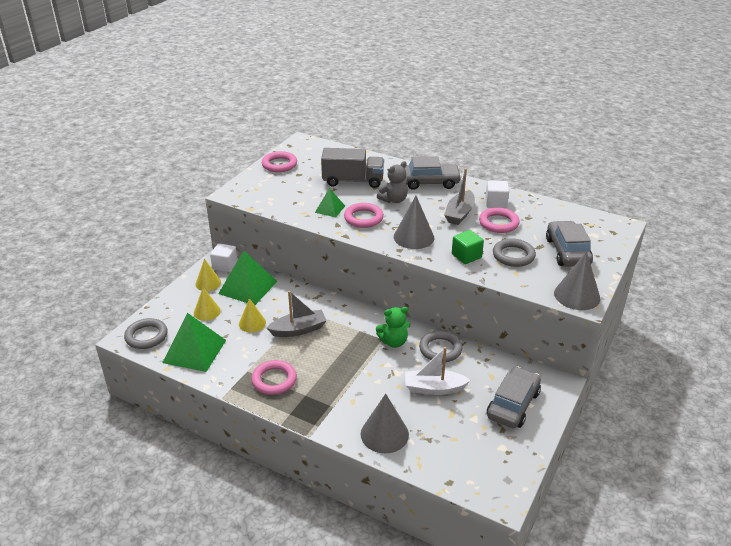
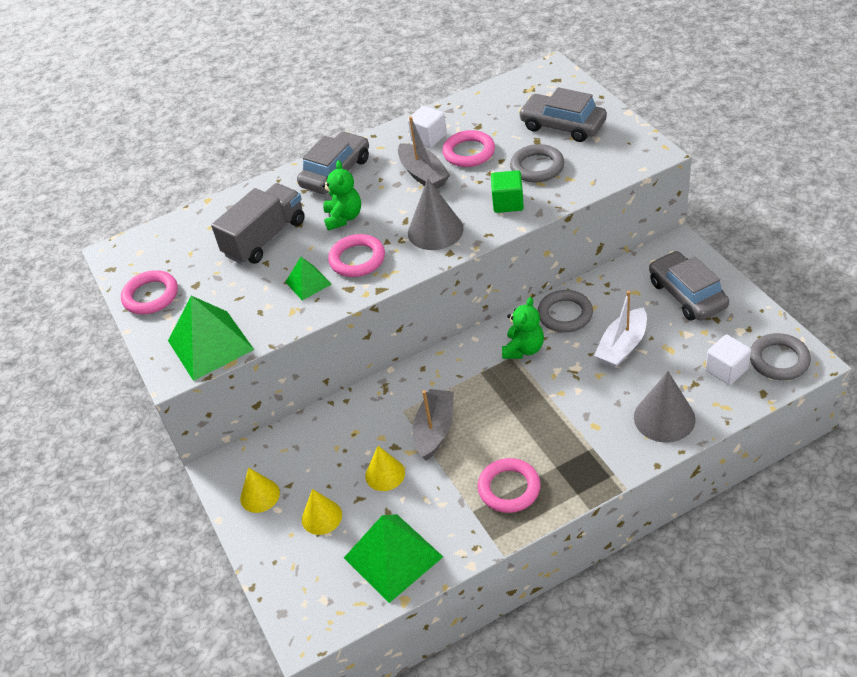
camera: 50 degrees left, 10 degrees up
grey ring [124,318,167,349] -> grey ring moved to [750,333,811,380]
white cube [210,243,238,272] -> white cube moved to [705,334,751,385]
green pyramid [218,251,277,305] -> green pyramid moved to [168,296,254,381]
grey teddy bear [377,161,408,203] -> green teddy bear [322,160,361,231]
grey cone [554,251,600,310] -> none

